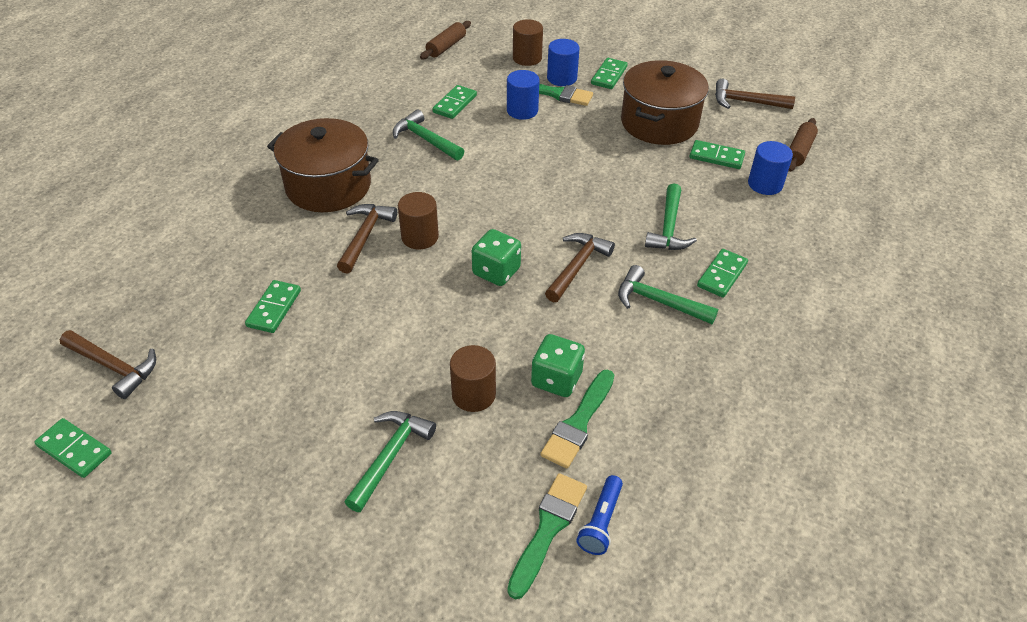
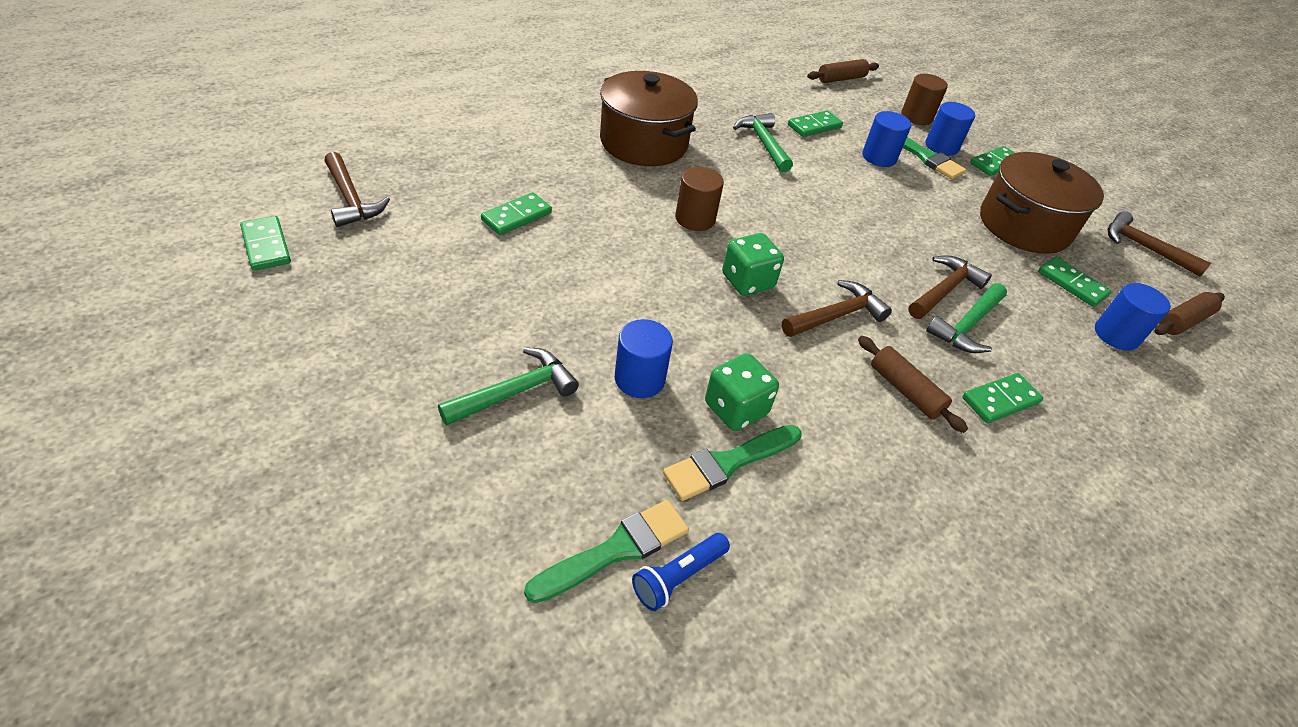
camera: 25 degrees right, 0 degrees up
brown hammer [337,204,397,274] -> brown hammer moved to [908,255,992,319]
brown cylinder [450,345,496,412] -> blue cylinder [615,319,673,398]
green hammer [618,265,718,324] -> brown rolling pin [858,336,968,433]

